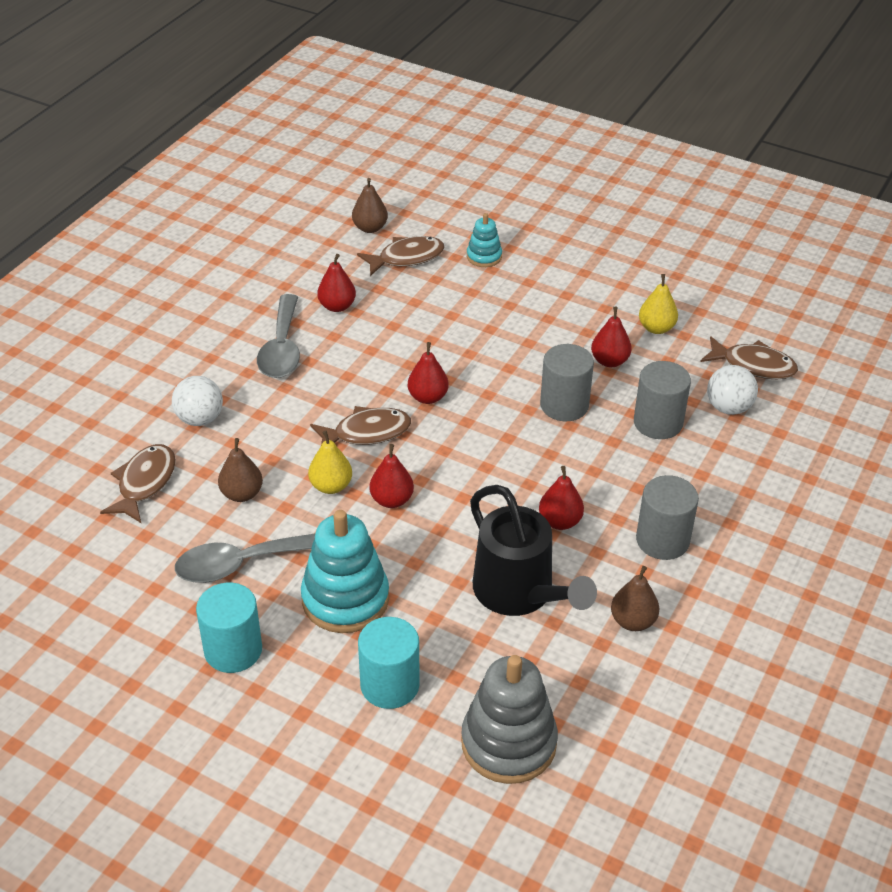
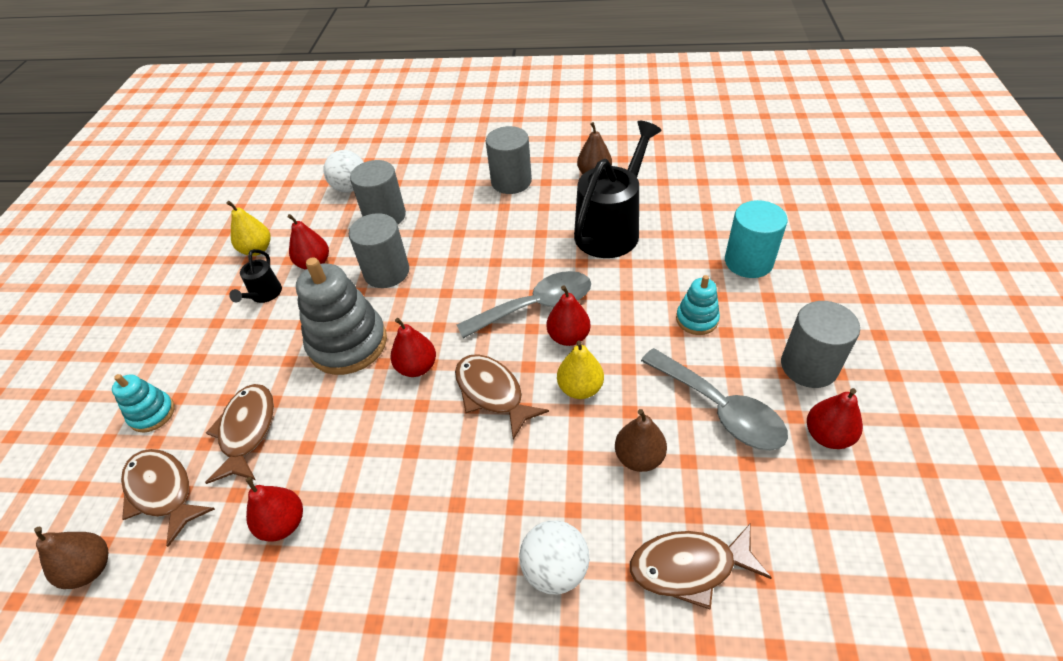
camera: 110 degrees left, 5 degrees up
turquoise cylinder [196,583,262,673] -> grey cylinder [781,301,860,388]
grey spoon [257,294,300,378] -> grey spoon moved to [457,271,591,339]
turquoise stacking toy [301,510,389,633] -> turquoise stacking toy [676,275,720,335], size x0.52
grey stacking toy [461,655,558,784] -> grey stacking toy moved to [296,257,387,375]
red pear [539,466,584,530] -> red pear moved to [807,388,863,449]
brown fish [700,336,798,379] -> brown fish moved to [205,384,274,484]
none -> black watering can [229,249,282,303]

